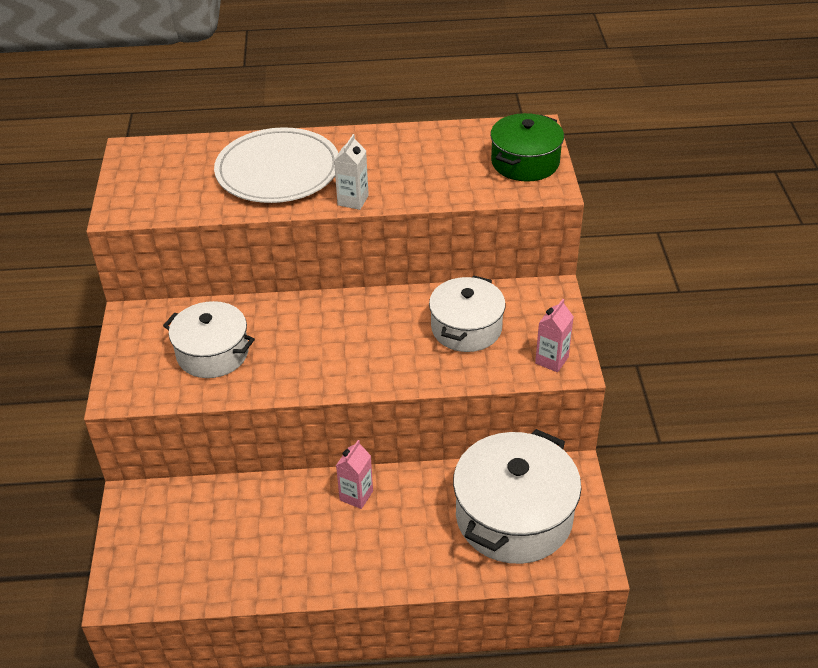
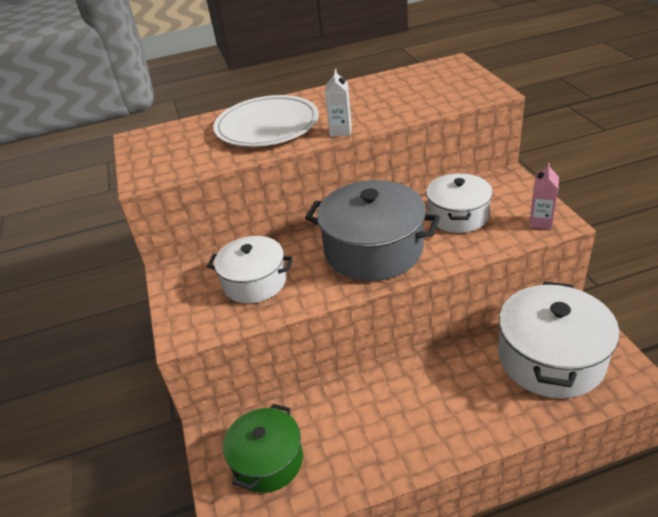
camera: 10 degrees left, 5 degrees down
pink carton [336,440,373,509] -> none
green pot [490,113,564,182] -> green pot moved to [223,404,303,493]
none -> grey pot [305,180,440,281]

